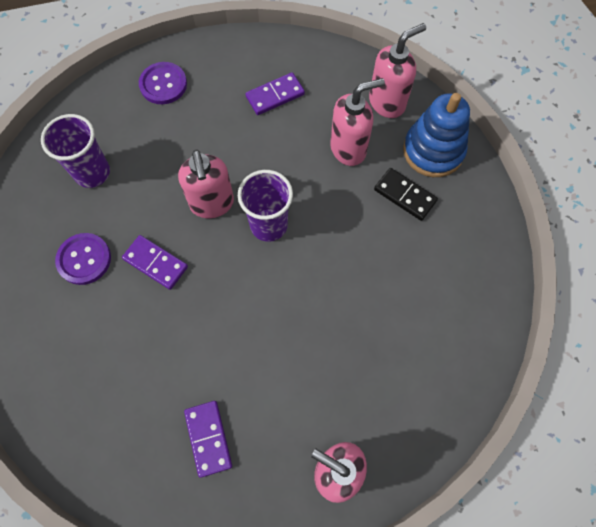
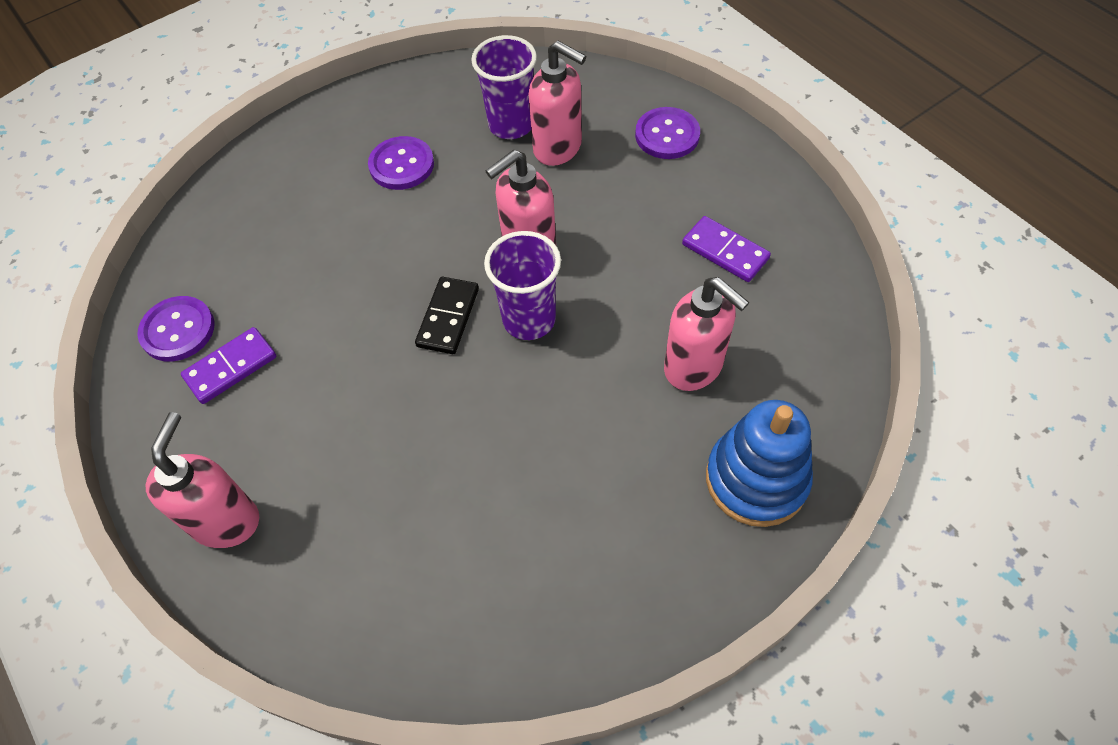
camera: 70 degrees right, 10 degrees down
purple domino [122,235,188,290] -> none
pink soap dispenser [369,23,426,118] -> pink soap dispenser moved to [529,41,586,166]
black domino [374,168,438,221] -> black domino moved to [415,277,479,354]
none -> purple button [137,296,215,362]

